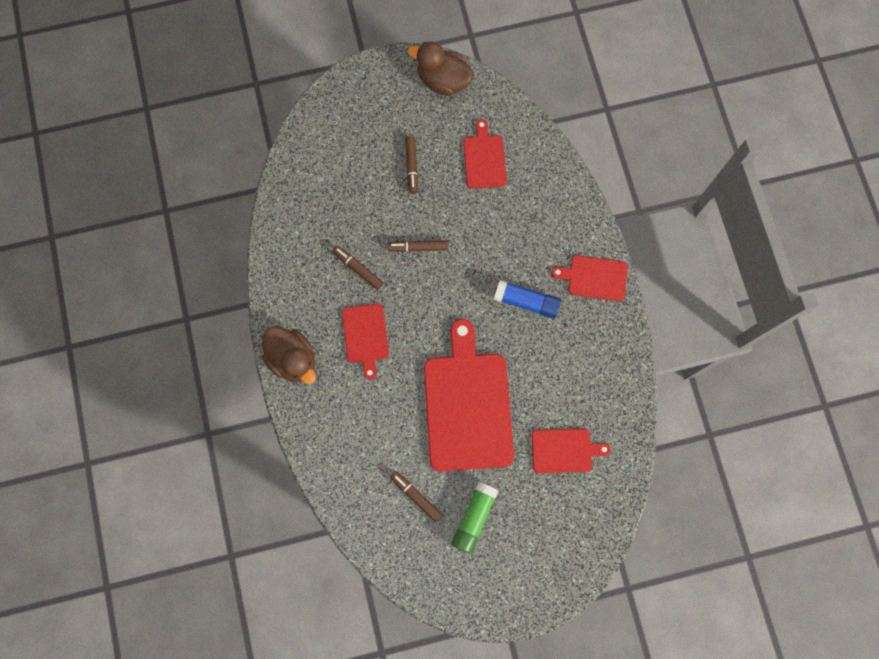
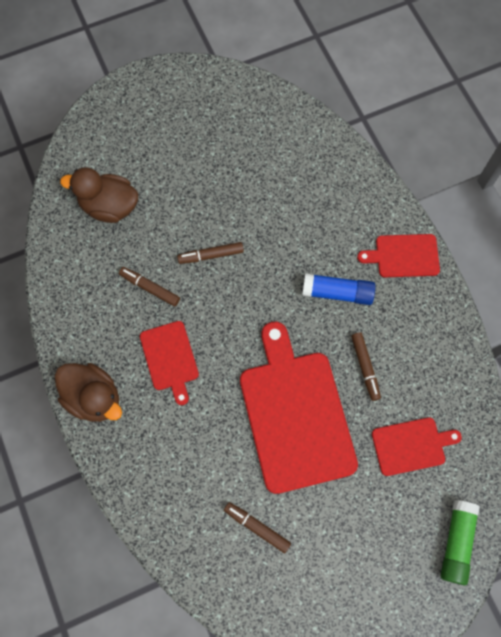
camera: 10 degrees left, 5 degrees down
brown marker [405,136,418,194] -> brown marker moved to [351,333,381,401]
brown duck [408,41,474,96] -> brown duck moved to [60,167,138,223]
green glue stick [451,482,498,554] -> green glue stick moved to [441,500,480,585]
red cutting board [463,119,507,189] -> none

